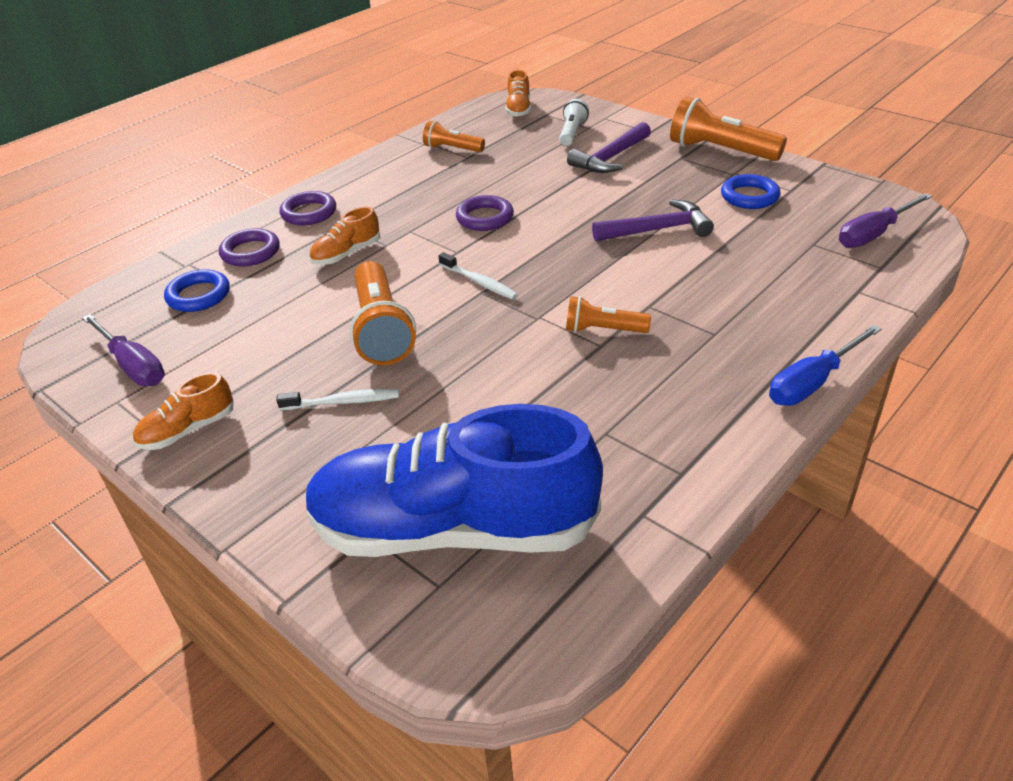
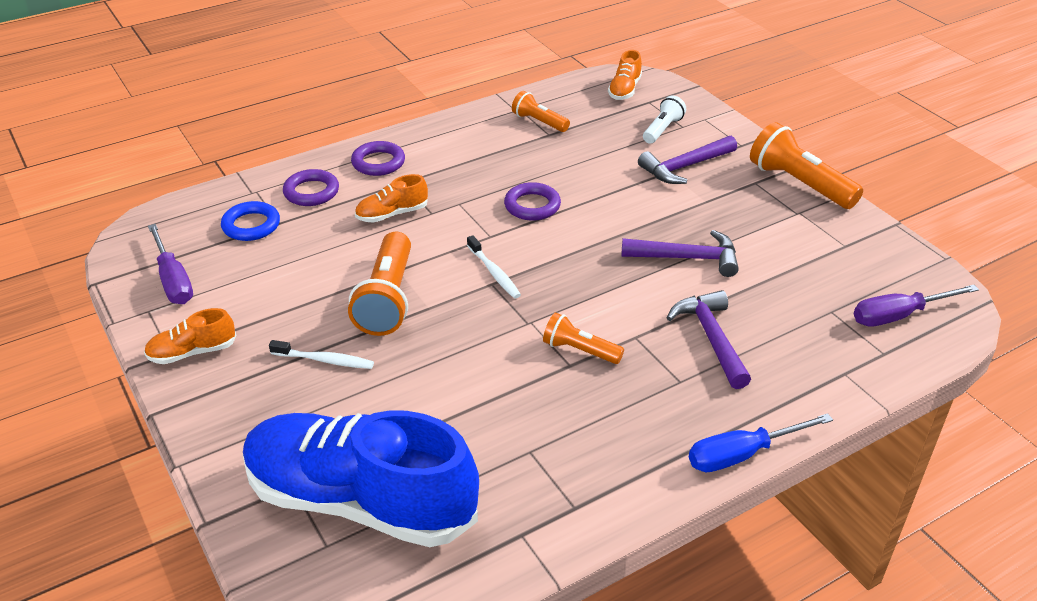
camera: 15 degrees right, 0 degrees up
blue ring [721,174,780,209] -> none
none -> purple hammer [667,290,751,389]

